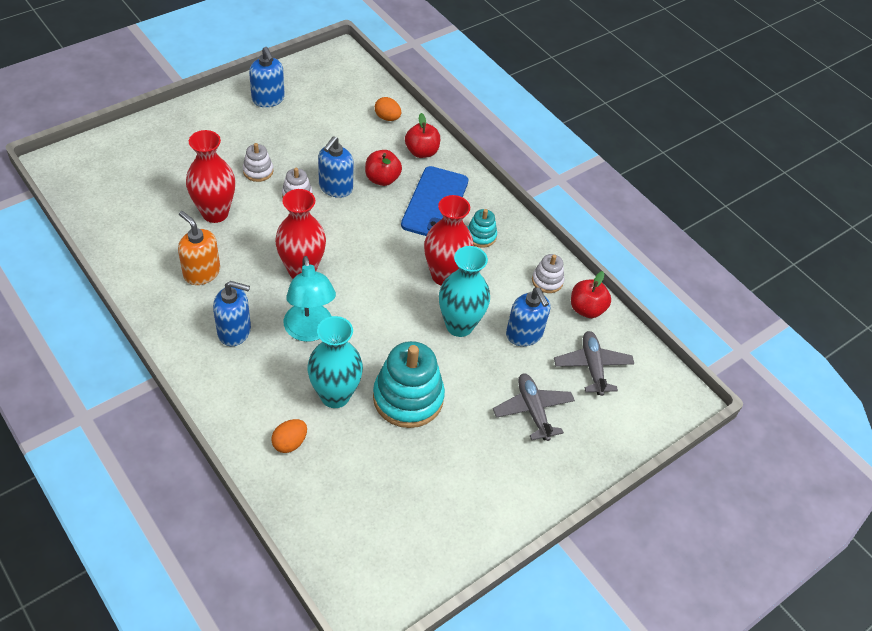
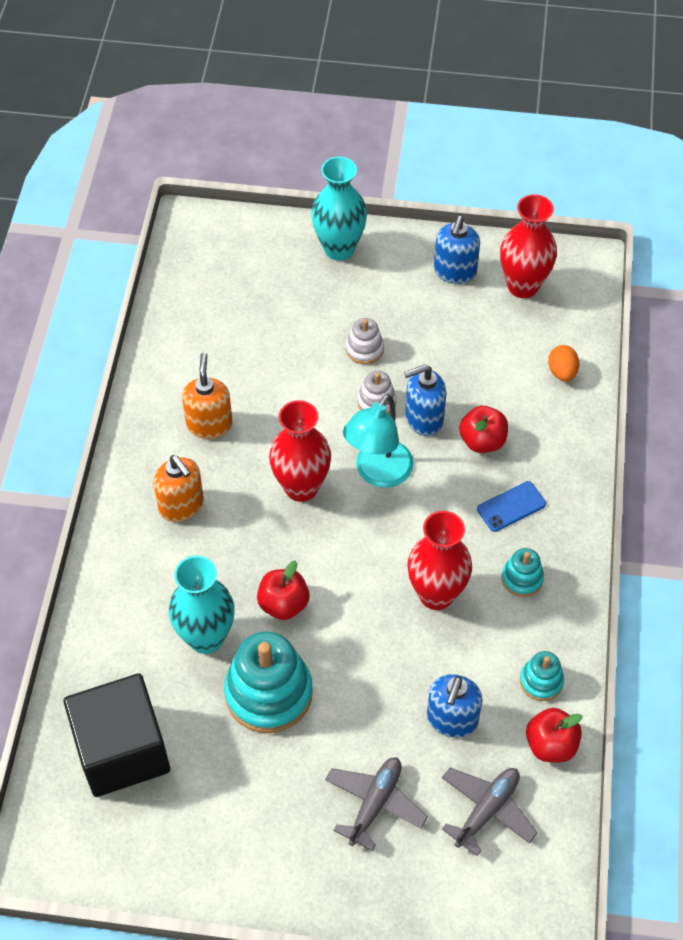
camera: 50 degrees right, 5 degrees up
red vase [186,130,235,223] -> red vase moved to [500,194,557,298]
blue soap dispenser [213,281,251,347] -> orange soap dispenser [153,455,204,522]
orange egg [271,419,307,453] -> none
turquoise lamp [284,256,336,342] -> turquoise lamp moved to [343,394,414,488]
blue phone [401,166,468,236] -> blue phone [477,481,546,532], size x0.53
red apple [405,113,440,158] -> red apple moved to [257,560,310,620]
turquoise vase [439,246,490,337] -> turquoise vase moved to [311,156,367,261]
white stacking toy [532,254,564,293] -> turquoise stacking toy [520,651,564,701]
none -> black cube [63,673,170,797]

